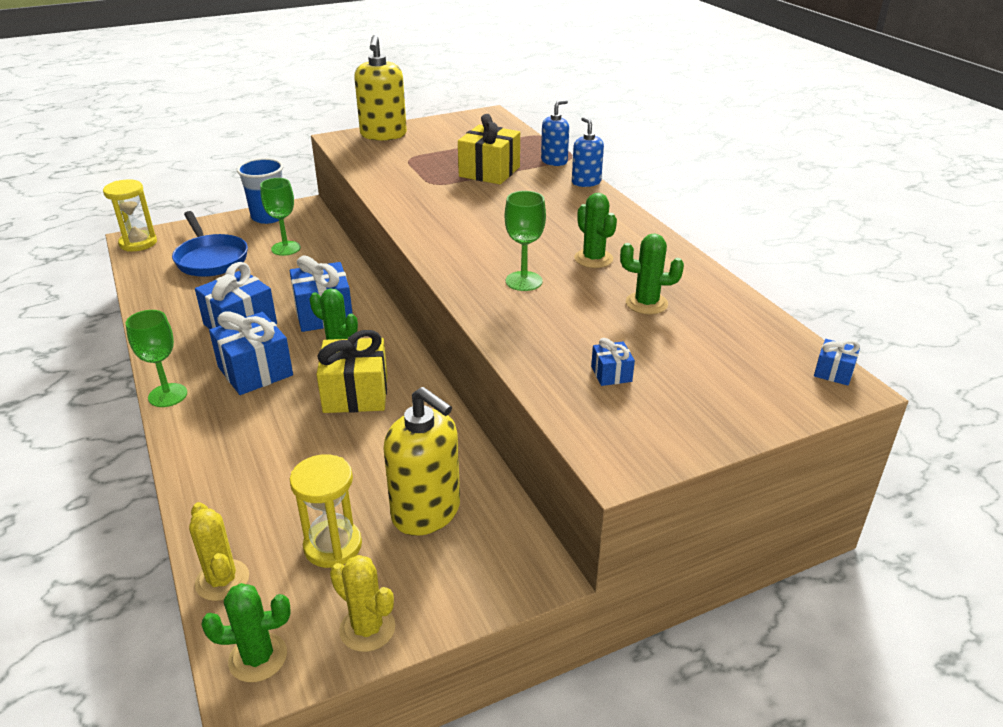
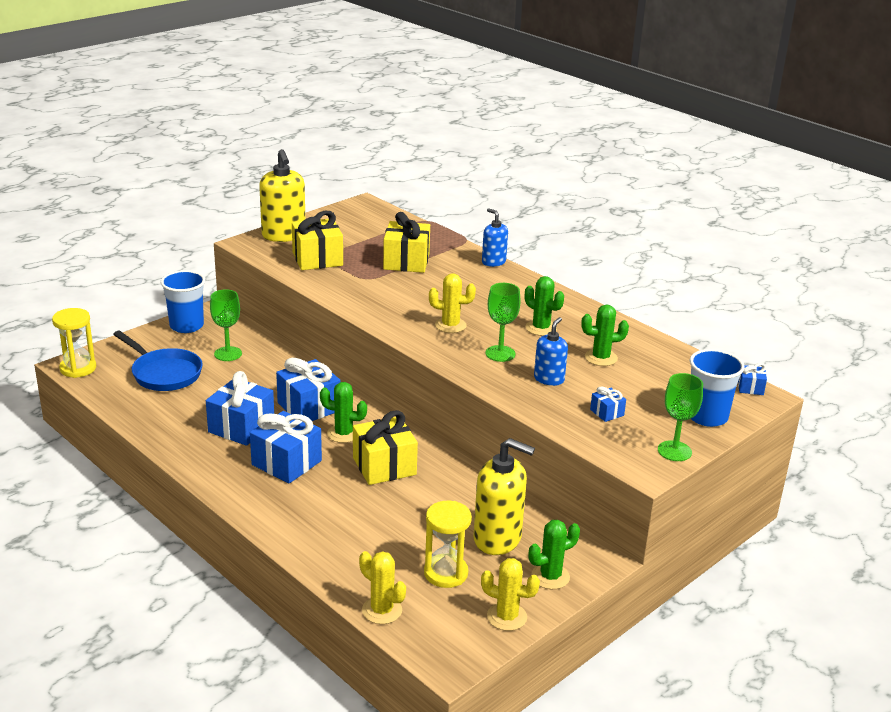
camera: 20 degrees left, 5 degrees down
green goblet [126,310,187,407] -> green goblet moved to [658,373,703,461]
green cactus [201,583,291,682] -> green cactus moved to [528,520,580,589]
blue soap dispenser [541,100,569,166] -> blue soap dispenser moved to [534,317,568,386]
none -> yellow gift [292,211,343,270]
none -> yellow cactus [429,273,476,333]
none -> blue cup [690,349,745,427]

